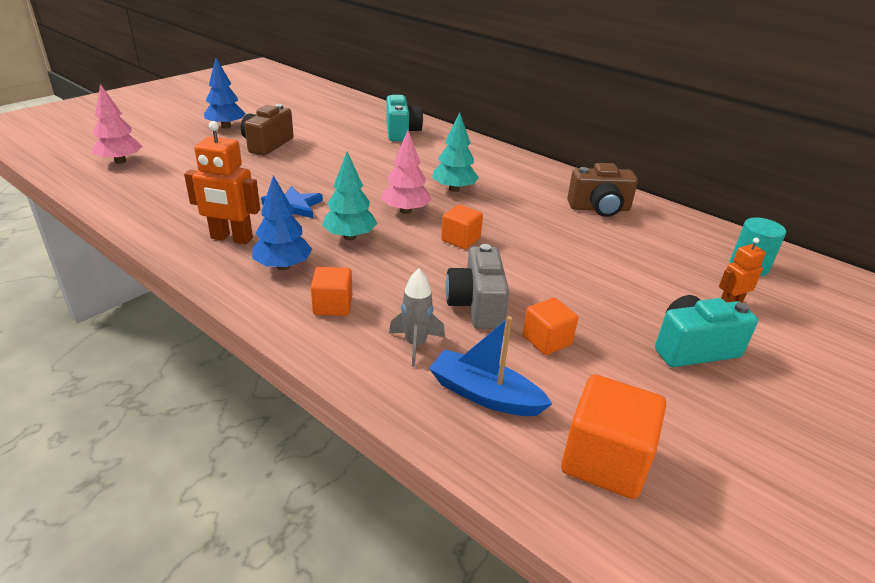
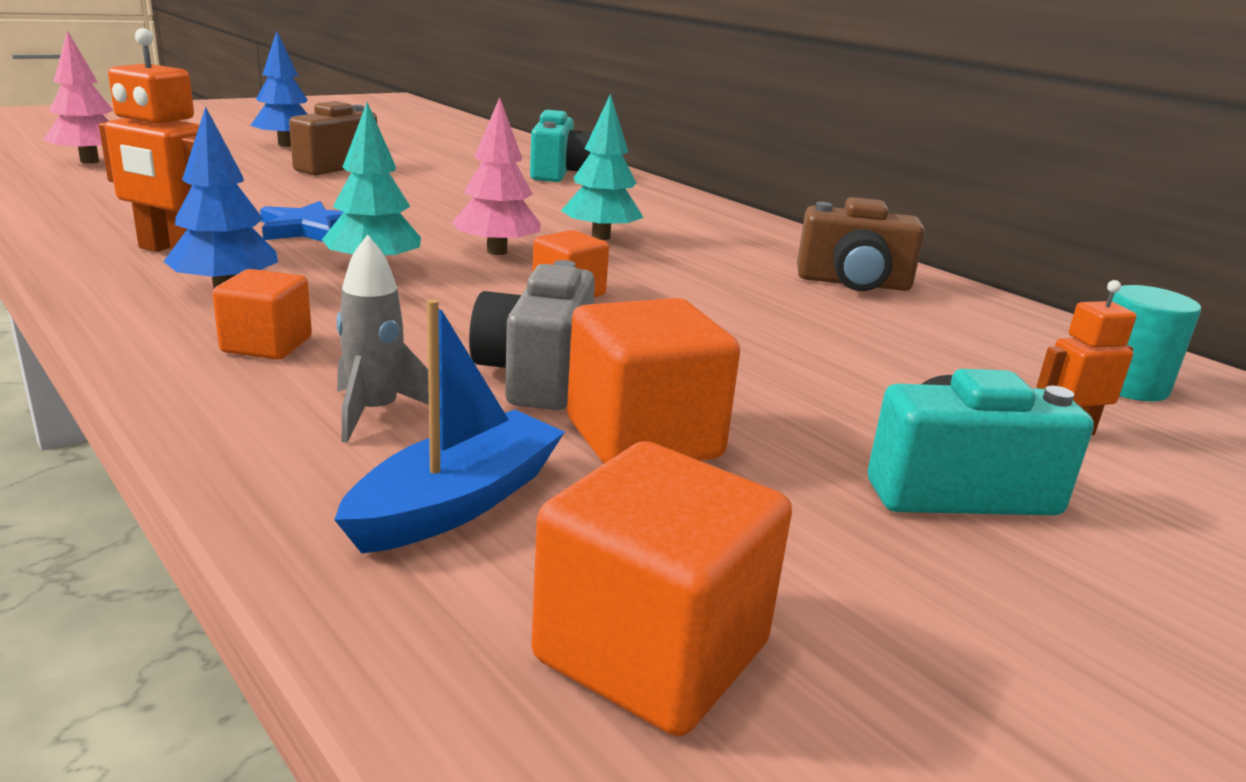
camera: 10 degrees right, 10 degrees down
blue boat [429,316,553,416] -> blue boat turned 90 degrees clockwise [334,299,565,553]
orange cube [523,298,578,355] -> orange cube [567,298,740,464], size x1.64

